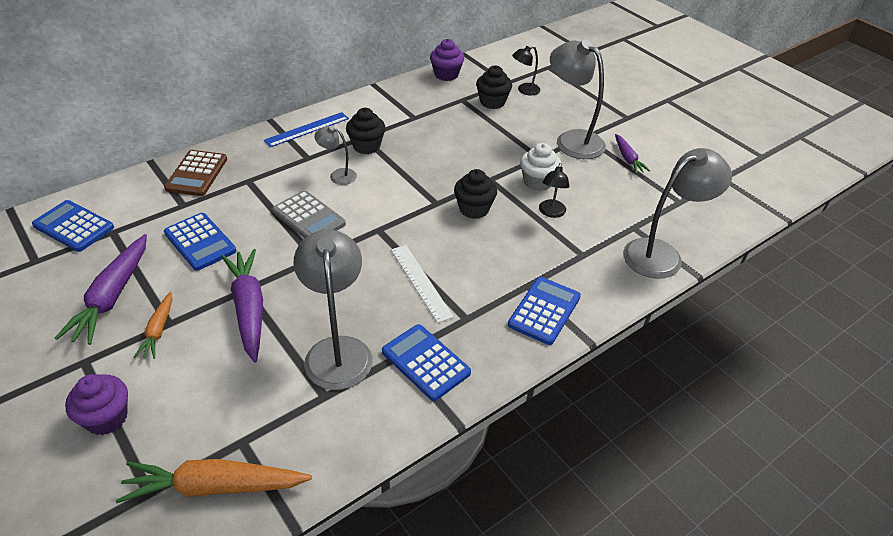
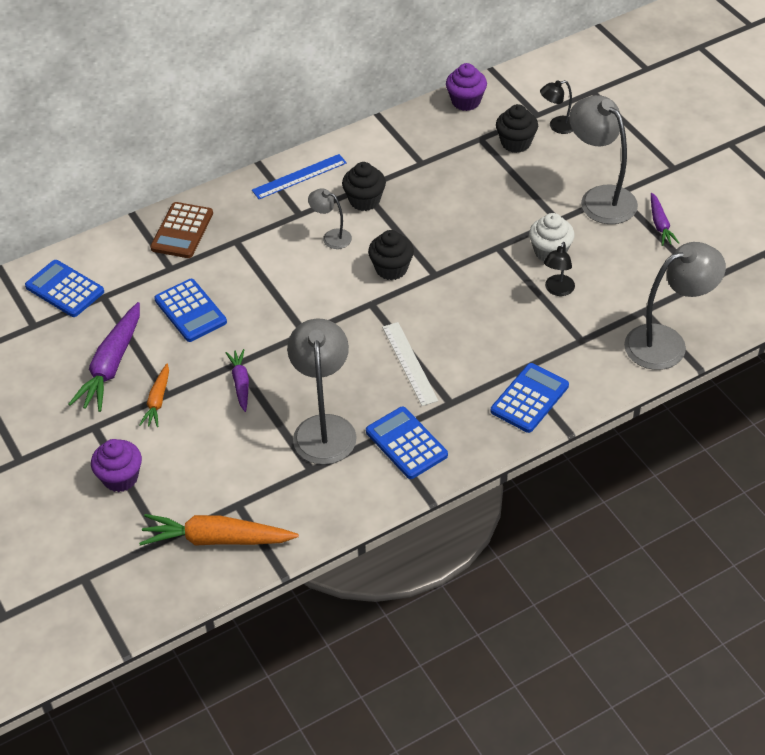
camera: 10 degrees right, 5 degrees up
purple carrot [221,249,263,363] -> purple carrot [226,349,249,412], size x0.56
grey calculator [272,190,346,238] -> none
black cupcake [454,169,497,219] -> black cupcake moved to [368,230,414,280]

